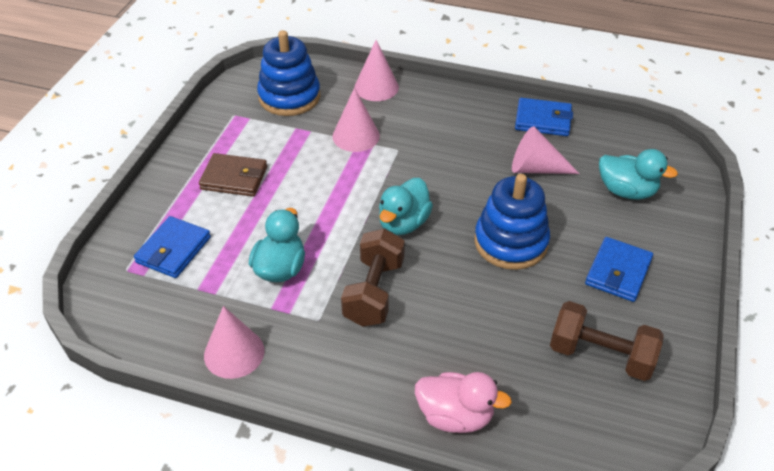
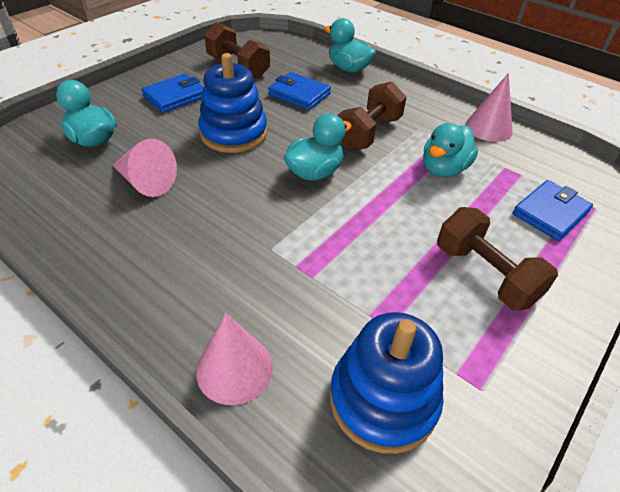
camera: 160 degrees left, 0 degrees up
brown wallet [199,153,267,197] -> brown dumbbell [437,207,558,311]
pink cone [332,88,380,152] -> none
pink duck [415,372,512,433] -> turquoise duck [324,18,376,72]
blue wallet [515,98,573,136] -> blue wallet moved to [268,72,331,110]

